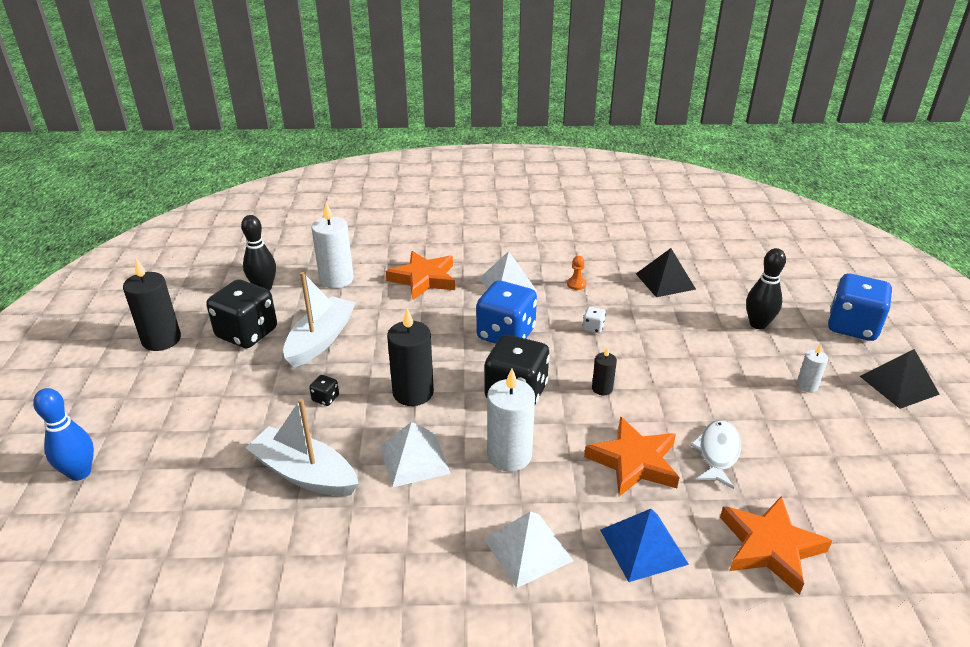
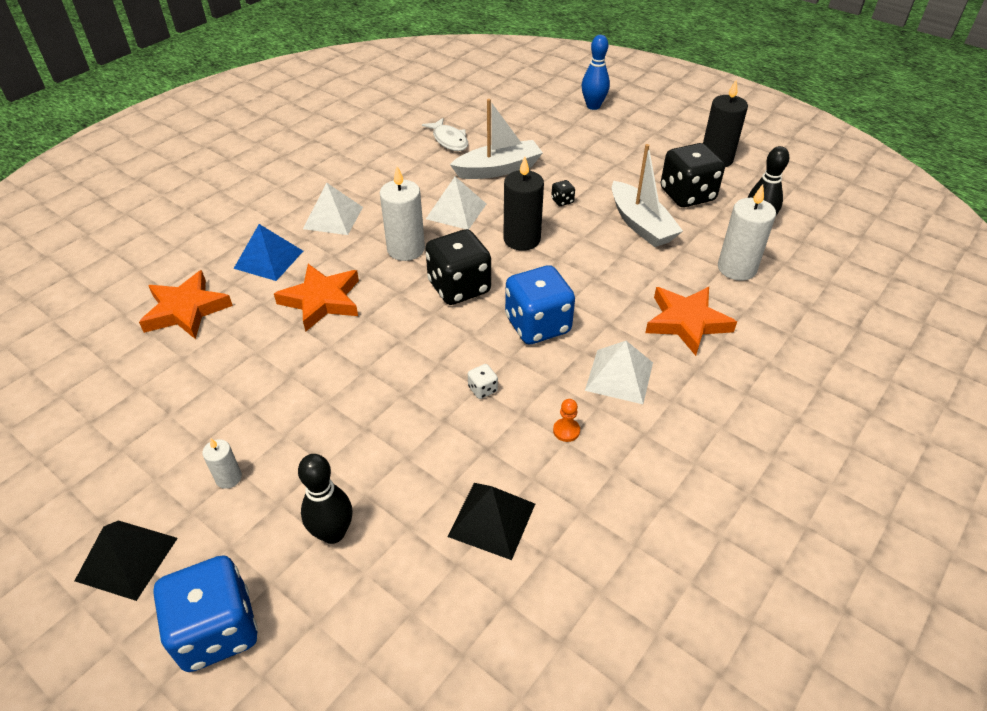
camera: 130 degrees right, 10 degrees up
black candle [592,347,617,395] -> none
white fish [690,420,741,489] -> white fish moved to [422,118,468,151]

